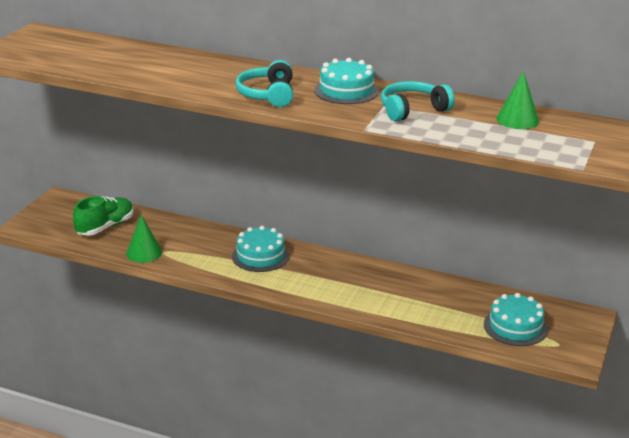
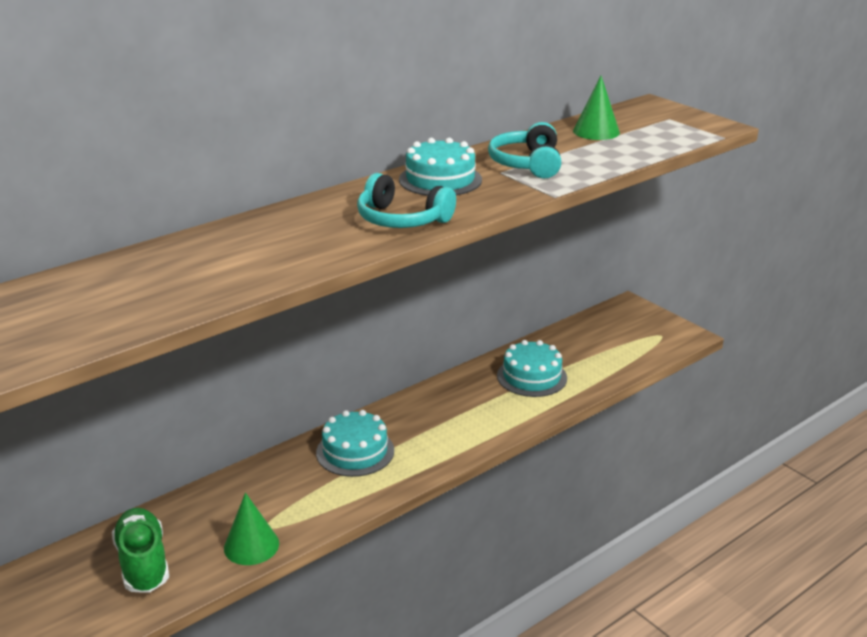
camera: 60 degrees left, 0 degrees up
turquoise cake [484,293,548,346] -> turquoise cake moved to [497,340,567,397]

